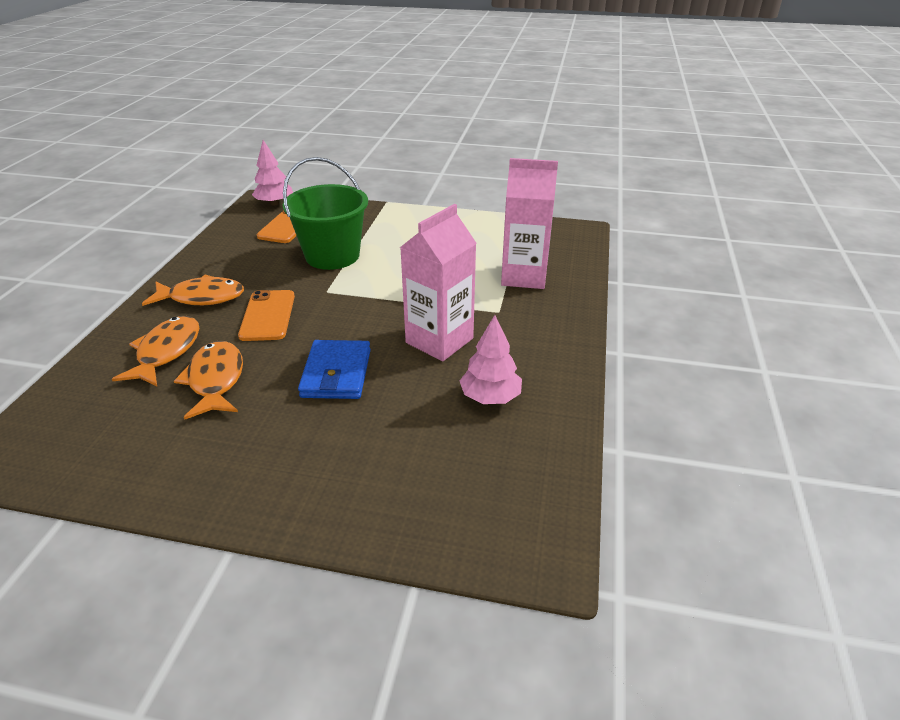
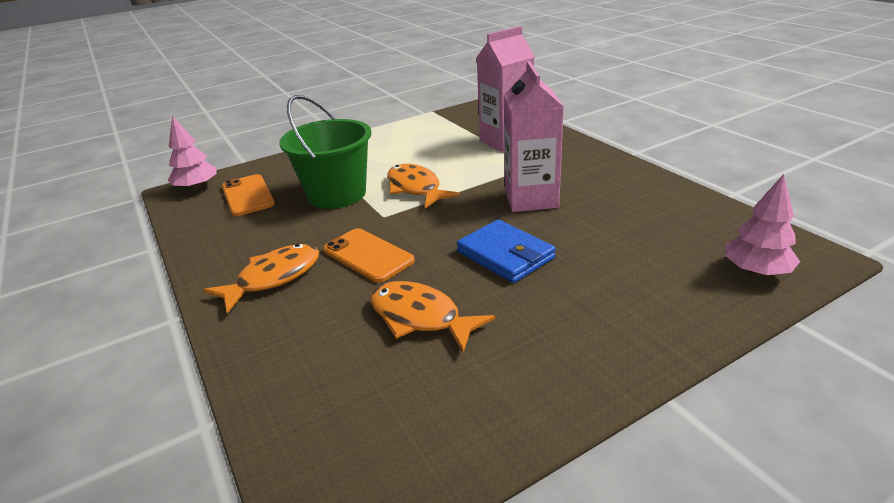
camera: 40 degrees left, 5 degrees down
orange fish [112,316,199,386] -> orange fish moved to [387,164,460,208]
pink tree [460,315,522,404] -> pink tree moved to [725,174,800,276]

